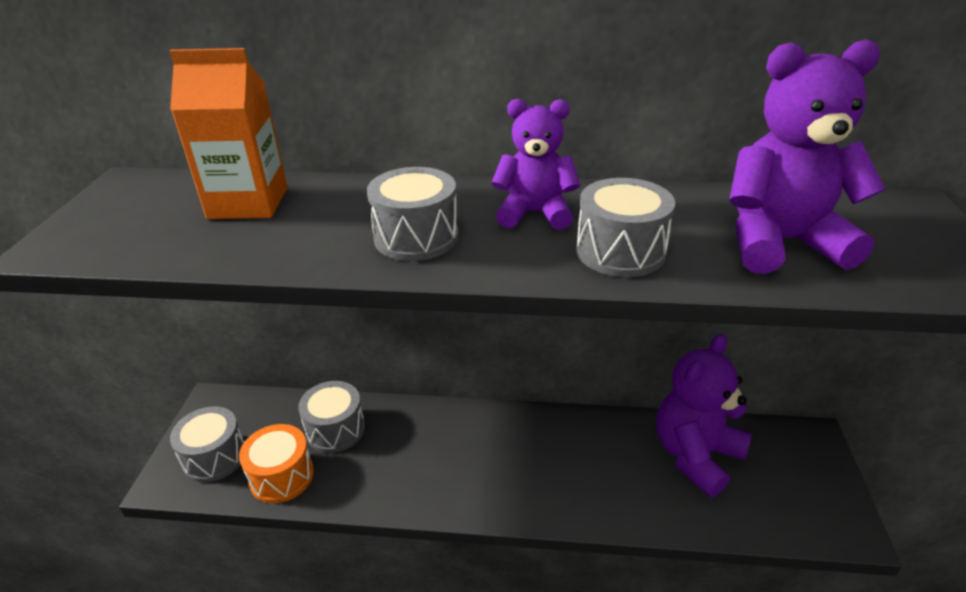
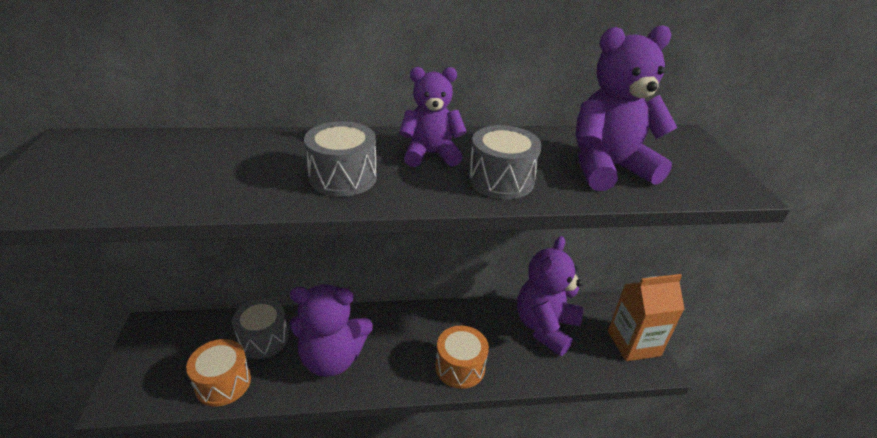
camera: 15 degrees left, 0 degrees up
orange carton [169,48,287,219] -> orange carton moved to [608,274,685,361]
grey drum [170,406,244,482] -> none
none -> purple teddy bear [289,284,373,377]
none -> orange drum [435,326,489,389]

